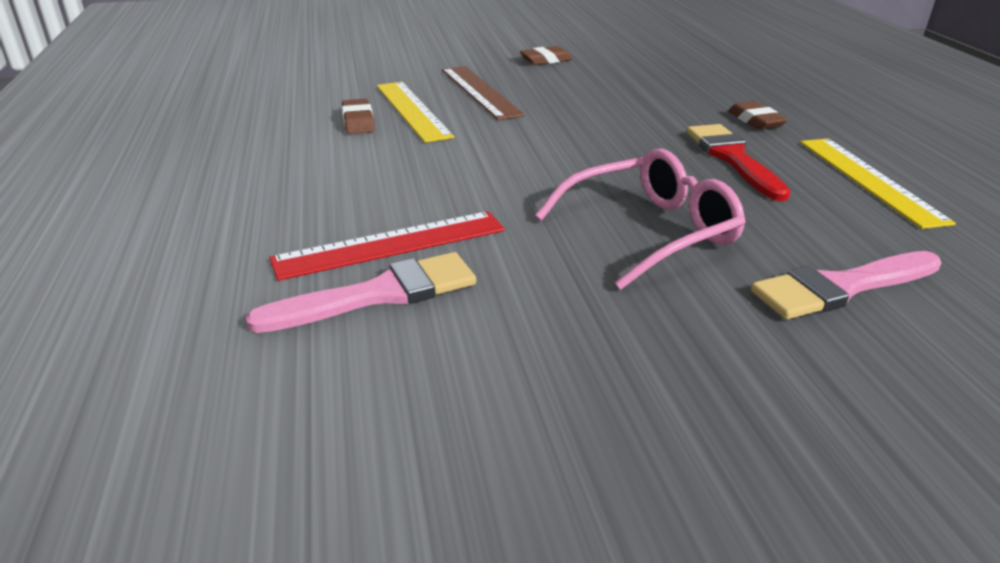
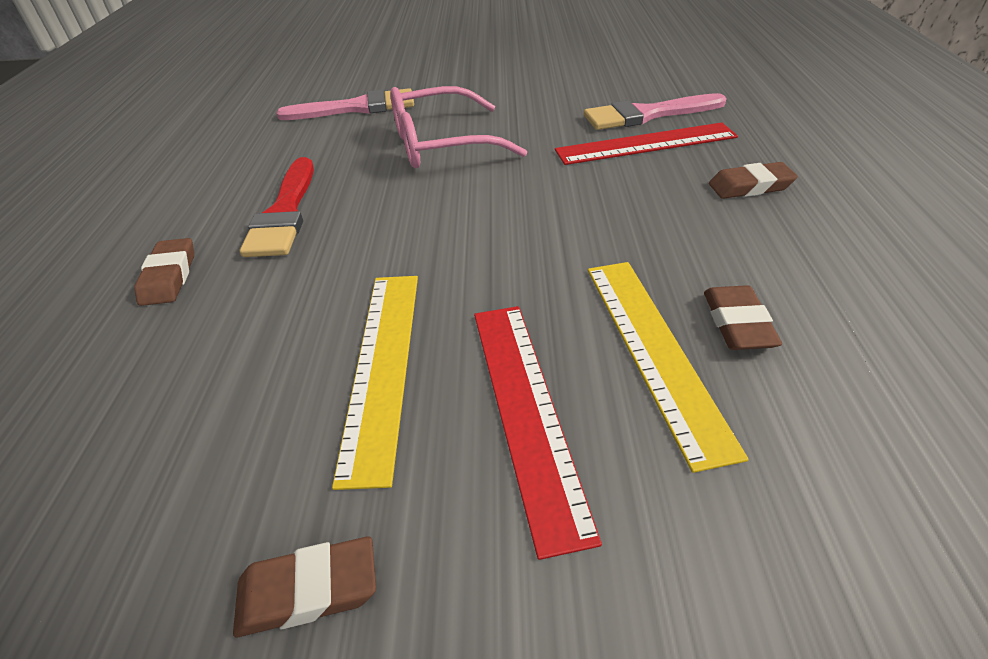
camera: 165 degrees left, 10 degrees up
brown ruler [442,66,525,120] -> red ruler [474,306,602,560]
yellow ruler [800,138,956,229] -> yellow ruler moved to [332,276,418,490]
none -> brown eraser [709,162,798,199]

